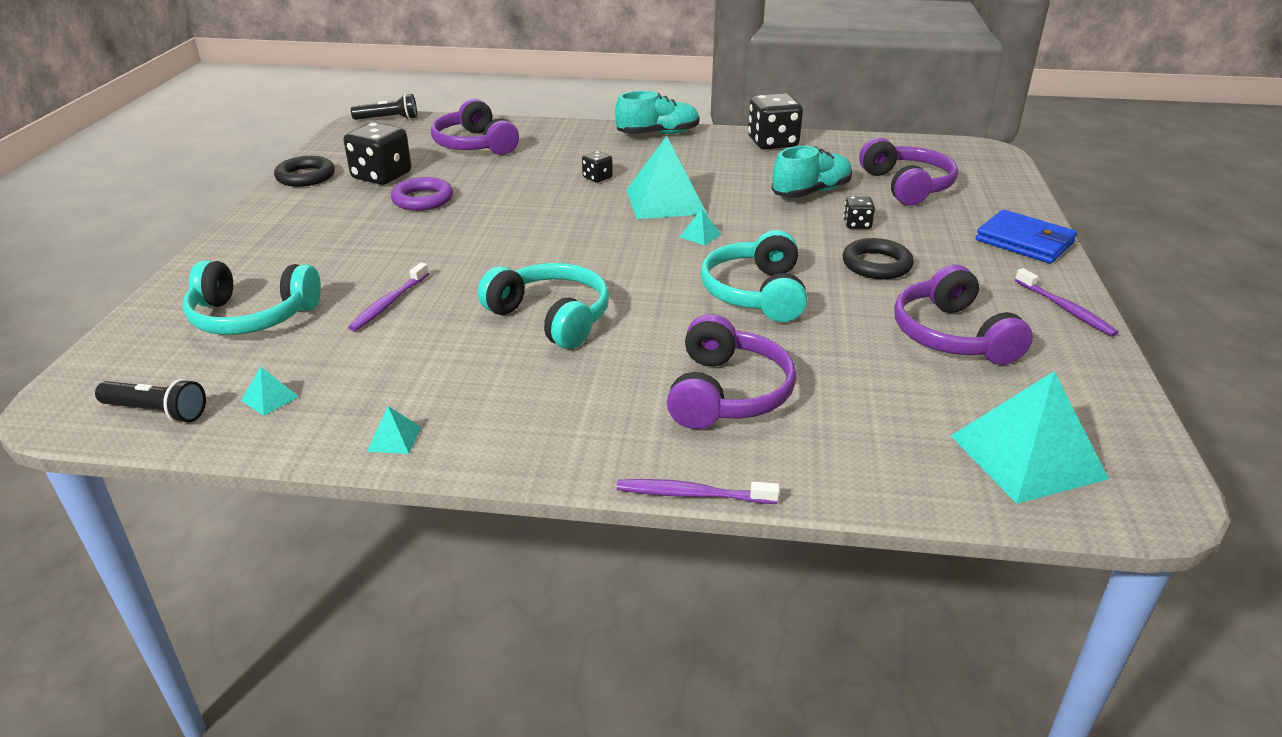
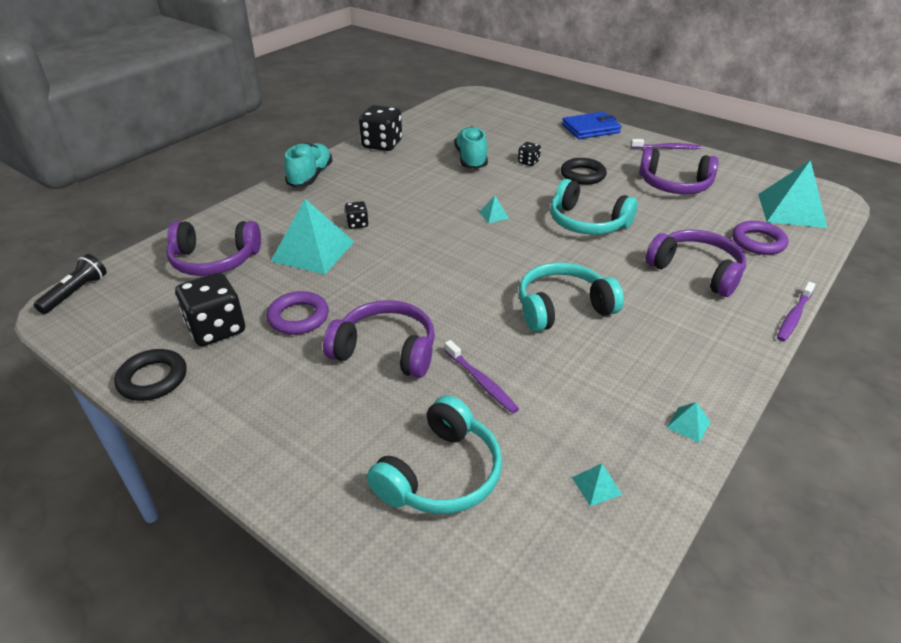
camera: 60 degrees left, 5 degrees up
black flashlight [95,379,206,423] -> none
turquoise pyramid [626,136,707,219] -> turquoise pyramid moved to [271,199,354,274]
purple headphones [859,138,958,206] -> purple headphones moved to [323,300,435,378]
none -> purple ring [732,221,788,255]

